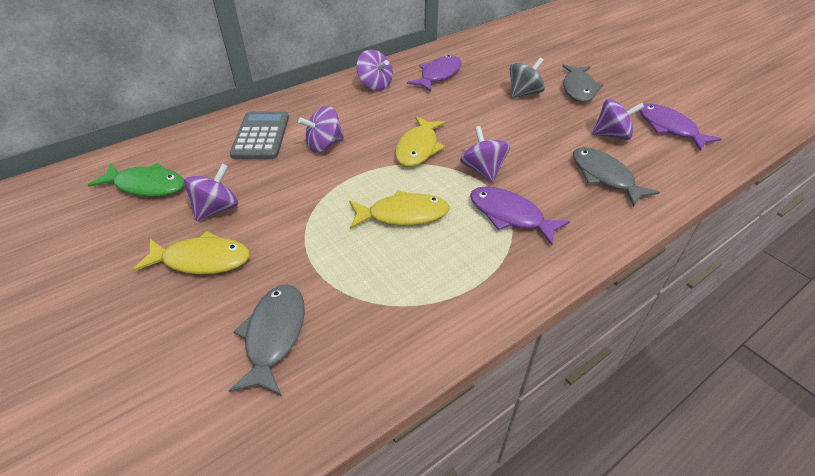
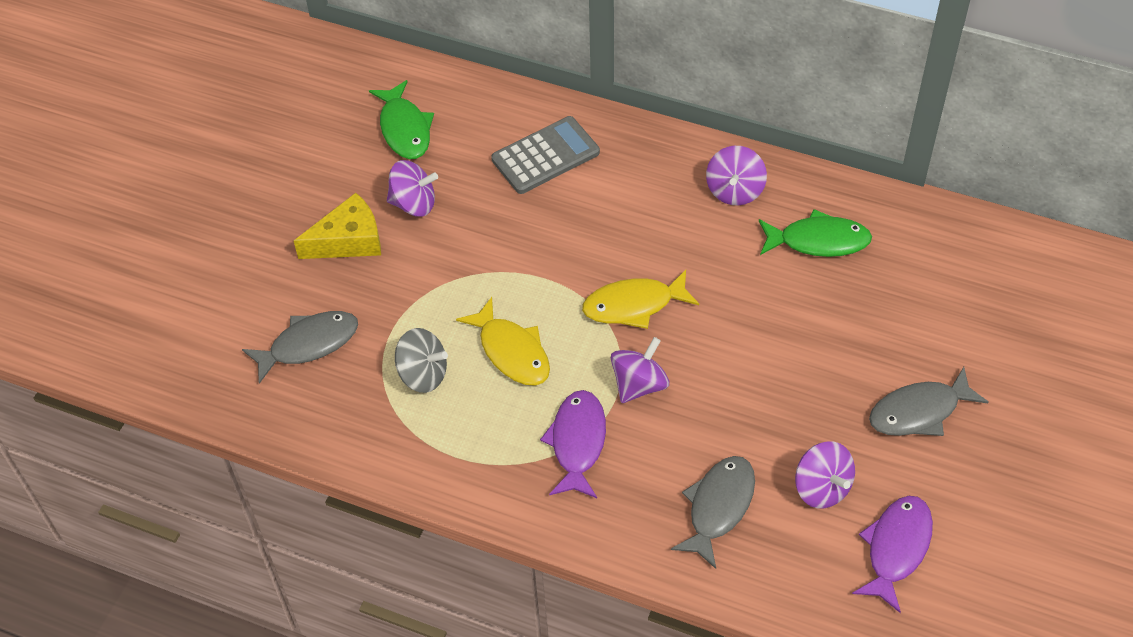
camera: 60 degrees right, 10 degrees up
yellow fish [132,231,250,274] -> yellow cheese [294,193,381,259]
purple spinning top [298,106,344,152] -> none
purple fish [407,55,462,92] -> green fish [759,209,872,257]
grey spinning top [510,58,545,98] -> grey spinning top moved to [395,328,448,393]

